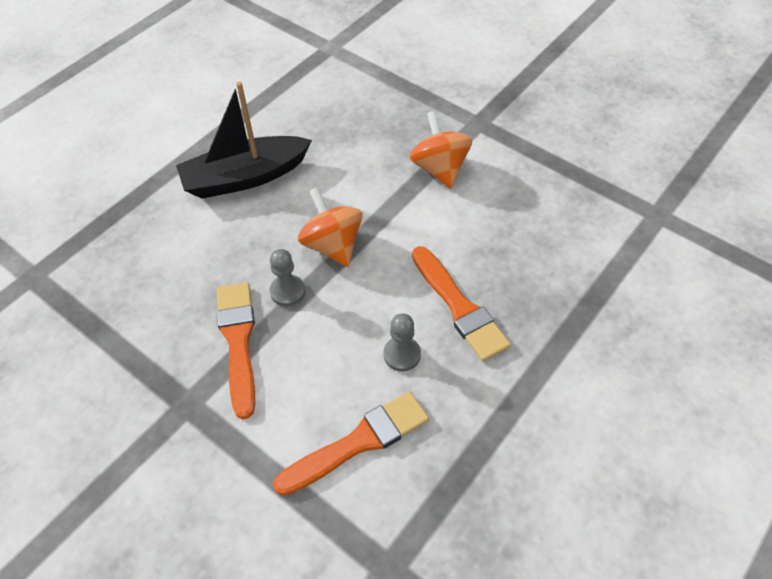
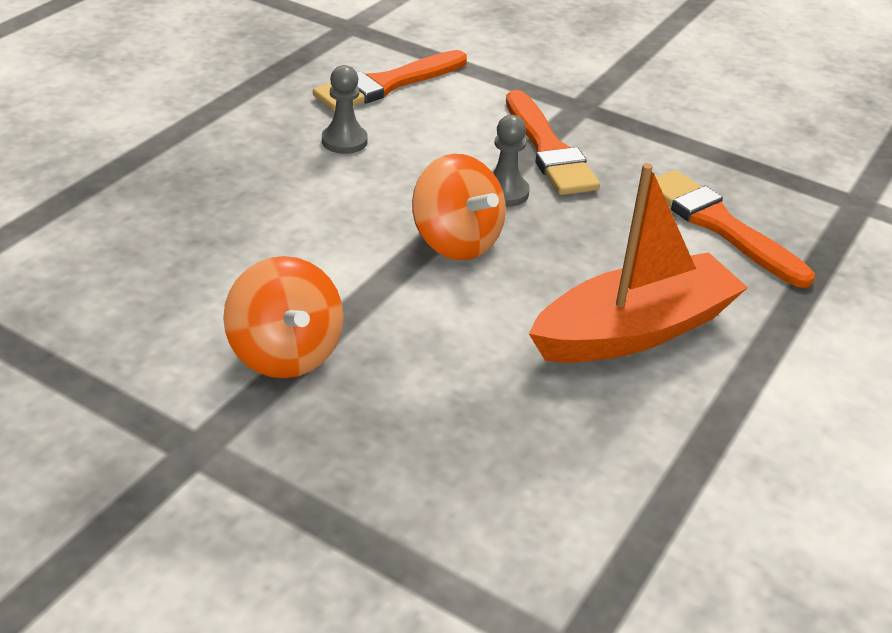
camera: 170 degrees right, 15 degrees down
black boat [176,82,312,199] -> orange boat [529,163,748,363]
orange brush [412,246,511,361] -> orange brush moved to [656,170,815,288]

